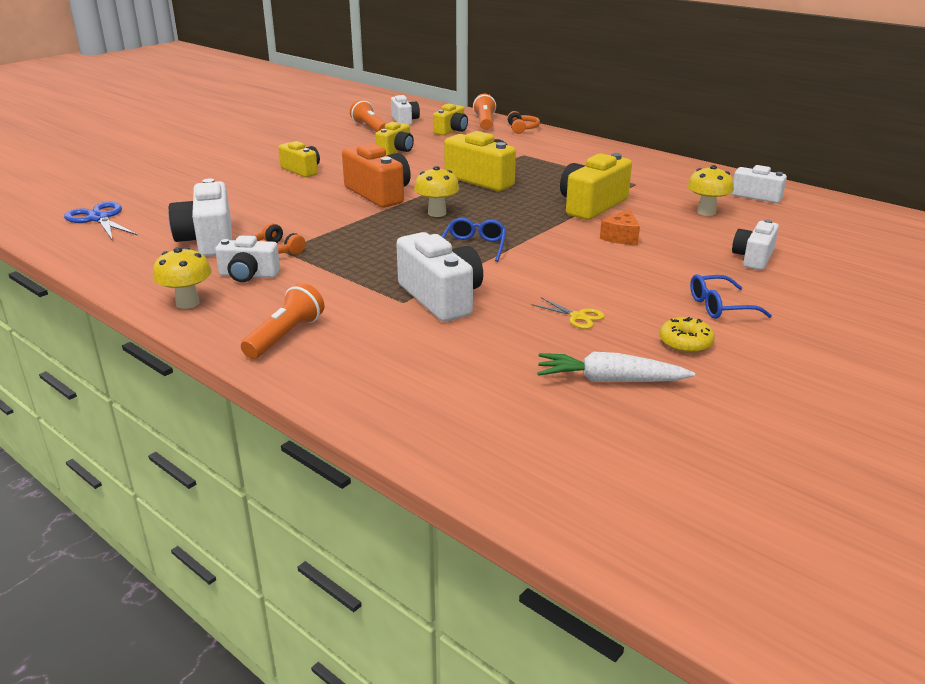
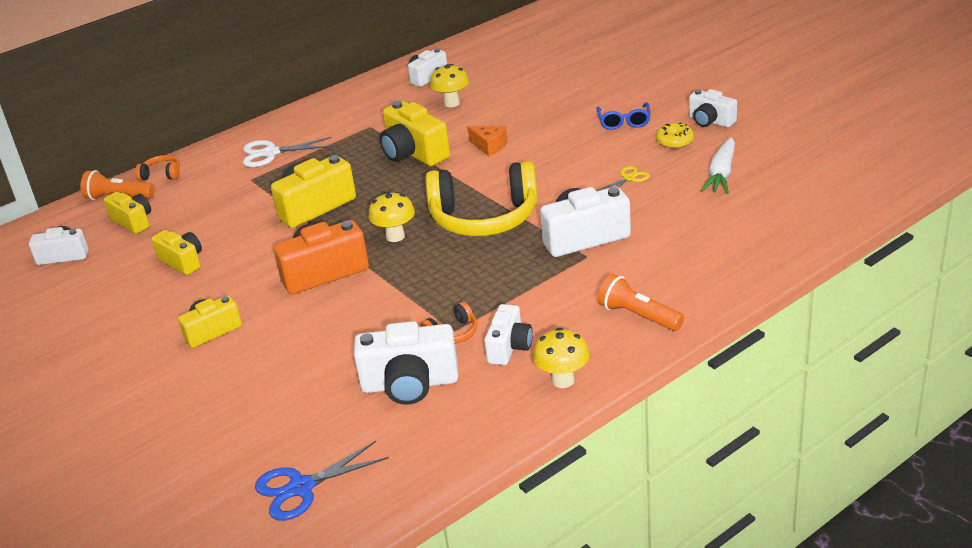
camera: 75 degrees left, 5 degrees up
orange flashlight [350,100,387,132] -> none
blue glasses [442,218,506,262] -> yellow headphones [425,161,538,236]
white camera [732,219,779,270] -> white camera moved to [689,89,737,127]
none -> white scissors [243,137,332,167]

